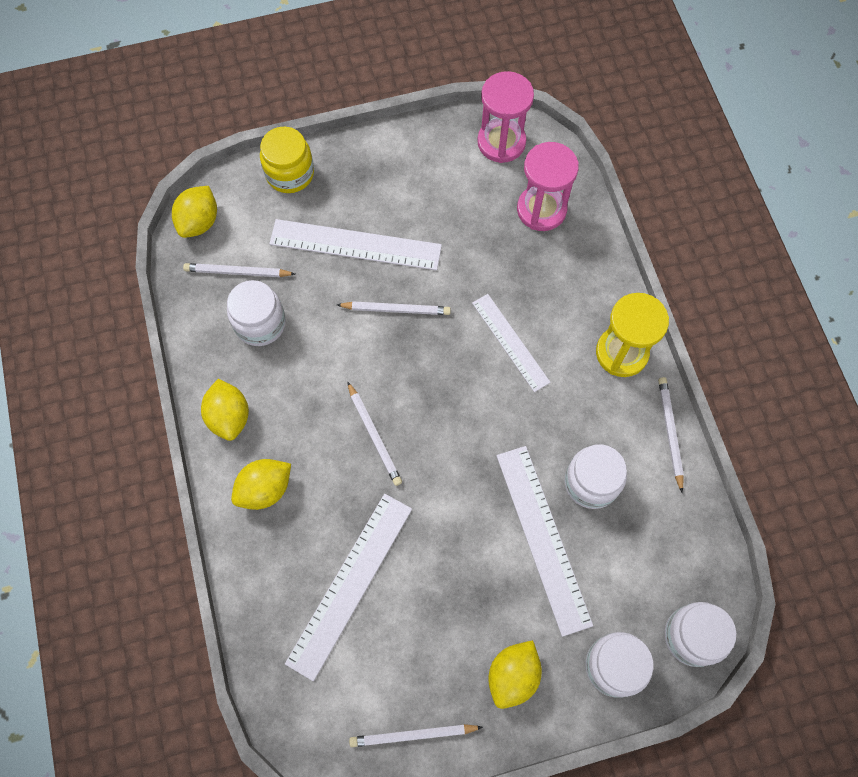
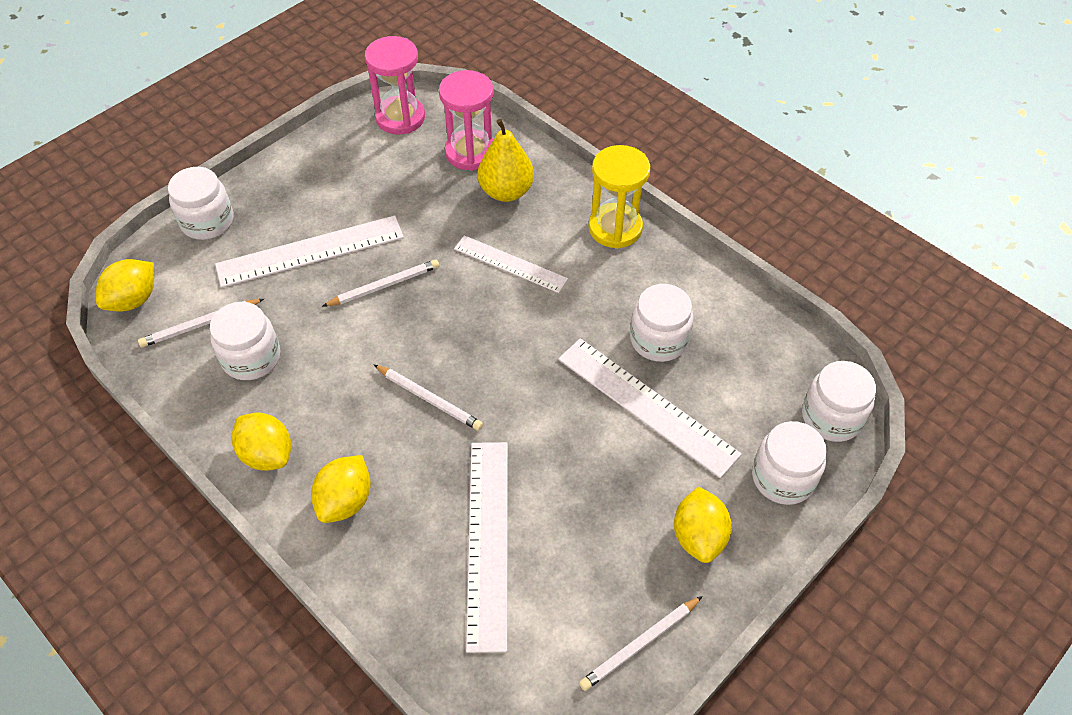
camera: 30 degrees left, 15 degrees down
yellow lemon [172,186,217,238] -> yellow lemon turned 45 degrees clockwise [96,259,154,312]
yellow jar [260,127,314,193] -> white jar [168,167,233,240]
white pencil [658,377,684,492] -> none
none -> yellow pear [478,119,534,202]

